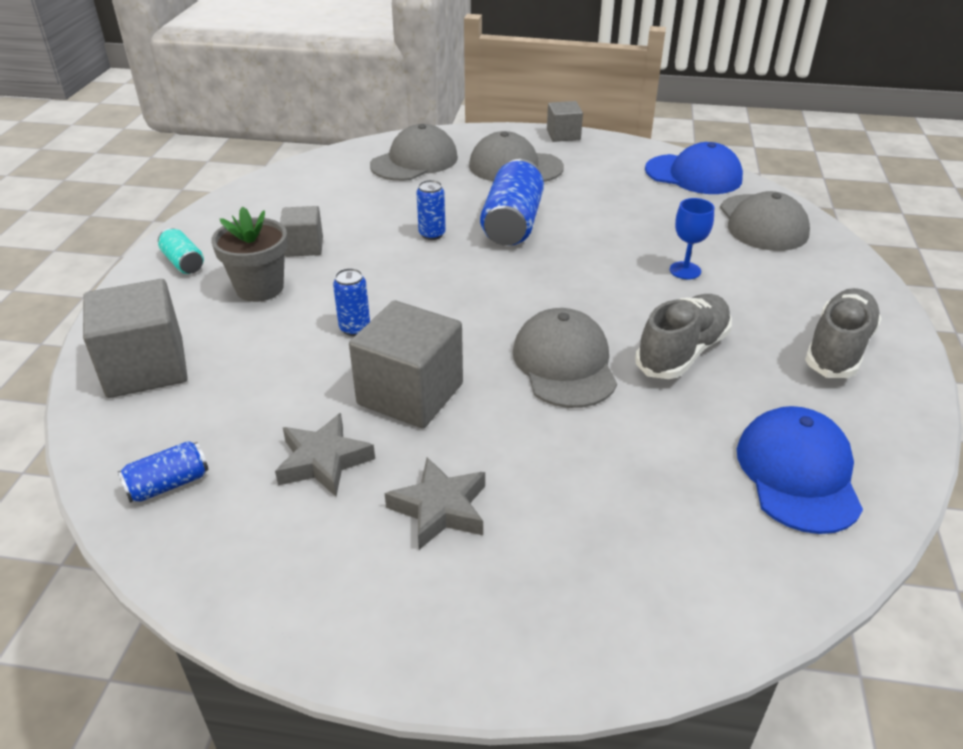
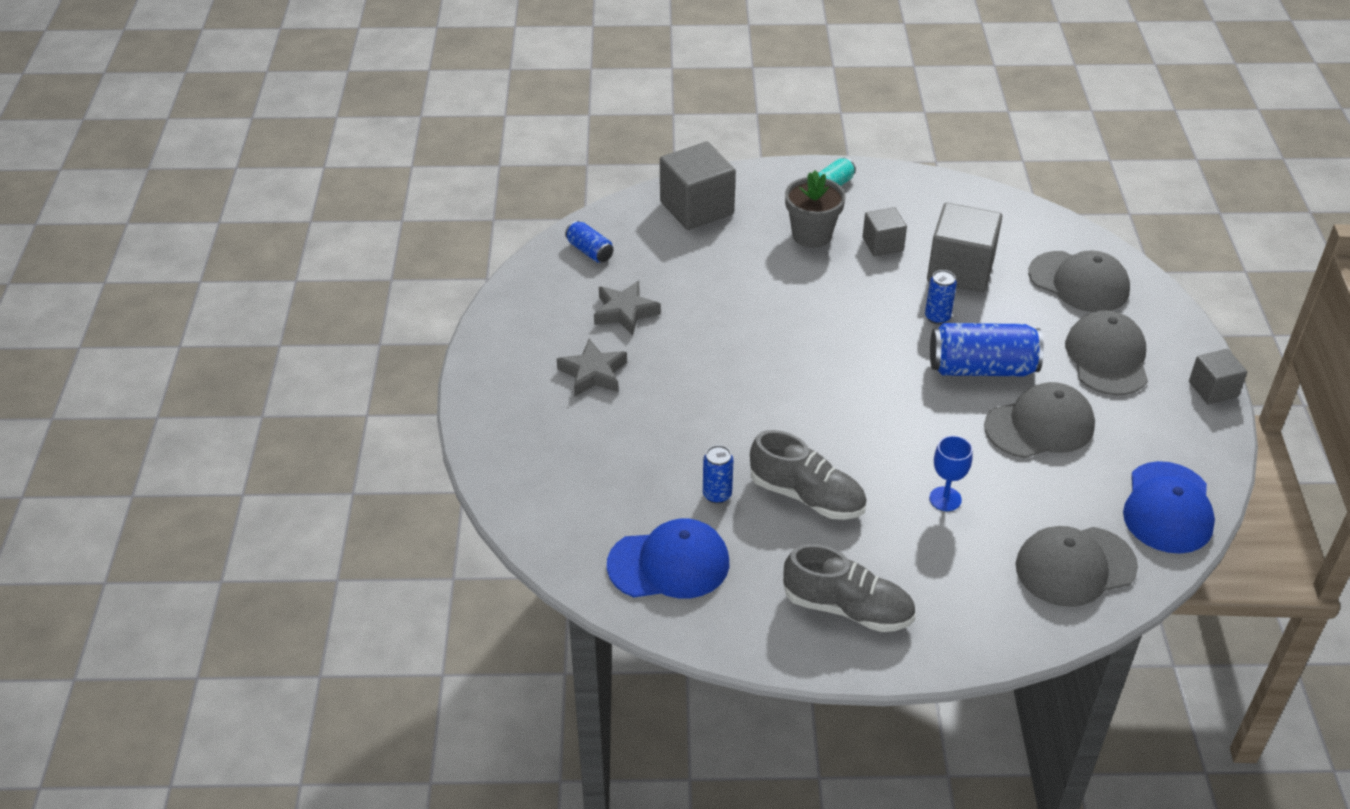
camera: 80 degrees right, 5 degrees up
blue can [333,268,370,336] -> blue can moved to [703,445,734,504]
grey cube [349,300,463,429] -> grey cube moved to [927,203,1002,292]
grey cap [513,308,617,408] -> grey cap moved to [984,382,1095,458]

